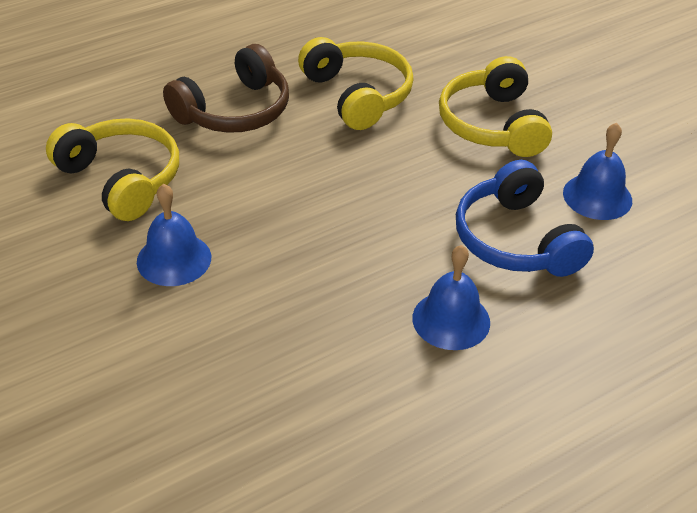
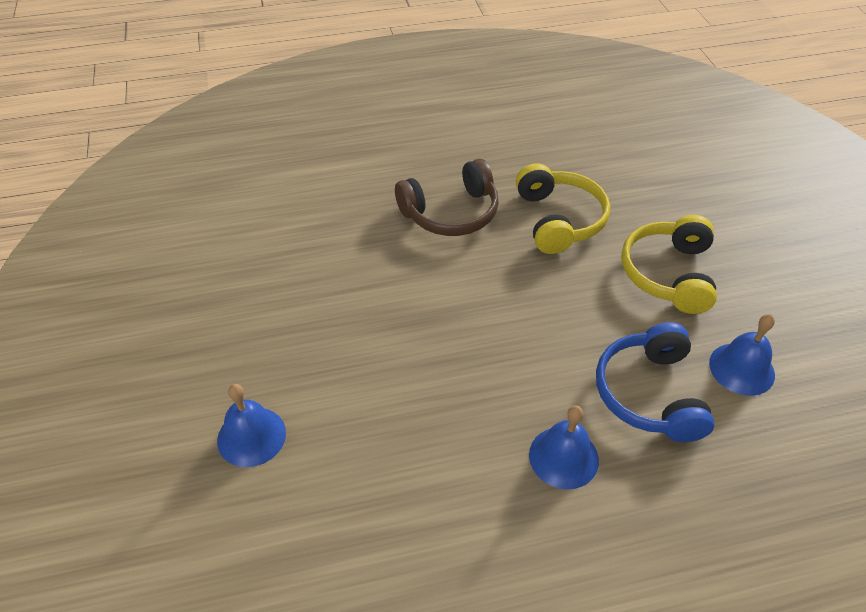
camera: 20 degrees right, 5 degrees up
yellow headphones [46,118,179,221] -> none
blue bell [137,184,211,286] -> blue bell moved to [217,384,286,467]

